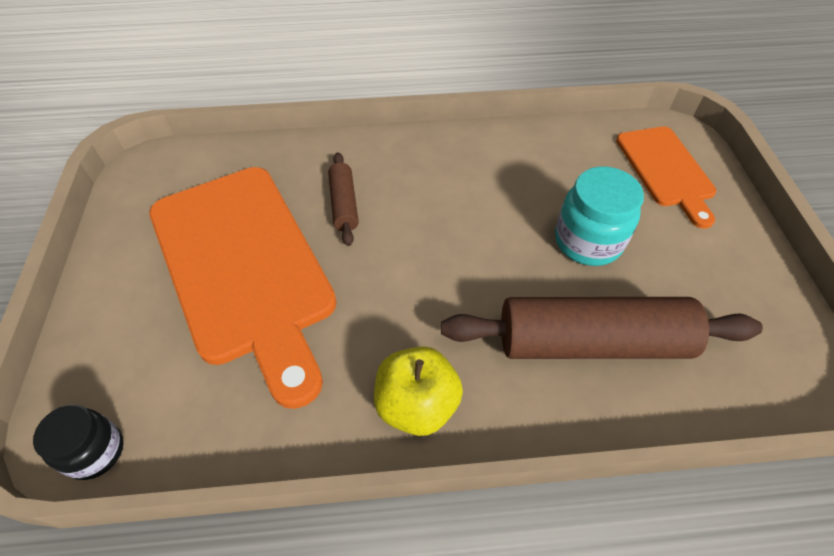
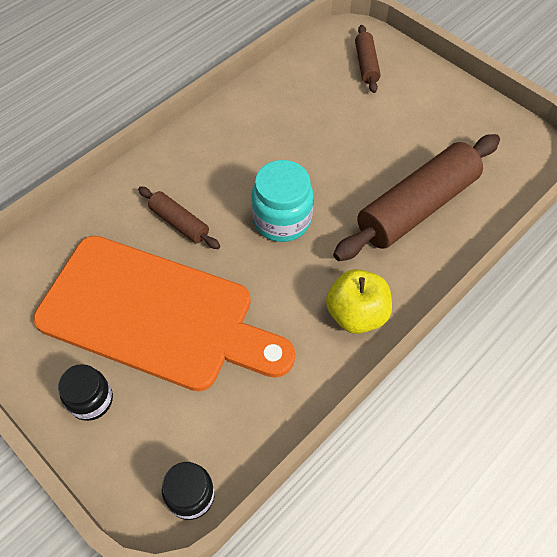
camera: 40 degrees left, 5 degrees up
turquoise jar [555,167,644,266] -> turquoise jar moved to [251,160,313,242]
orange cutting board [616,126,717,229] -> brown rolling pin [355,25,381,93]
none -> black jar [58,364,113,421]

